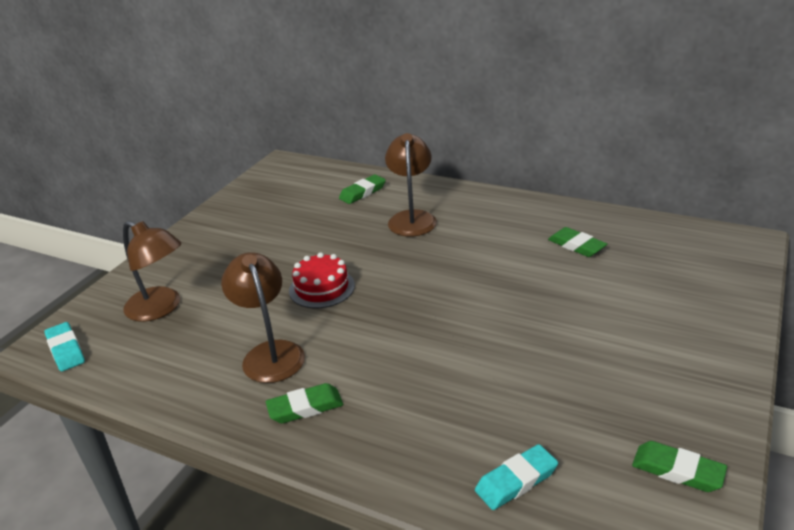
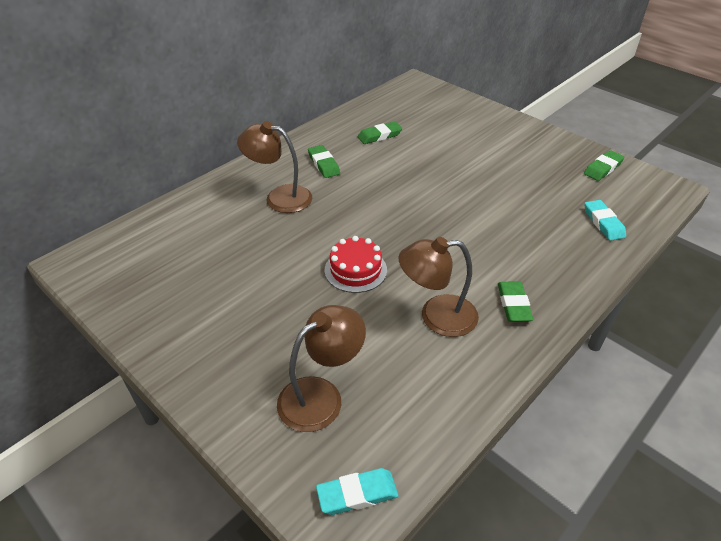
camera: 75 degrees left, 10 degrees up
green eraser [339,175,386,204] -> green eraser moved to [308,145,340,178]

